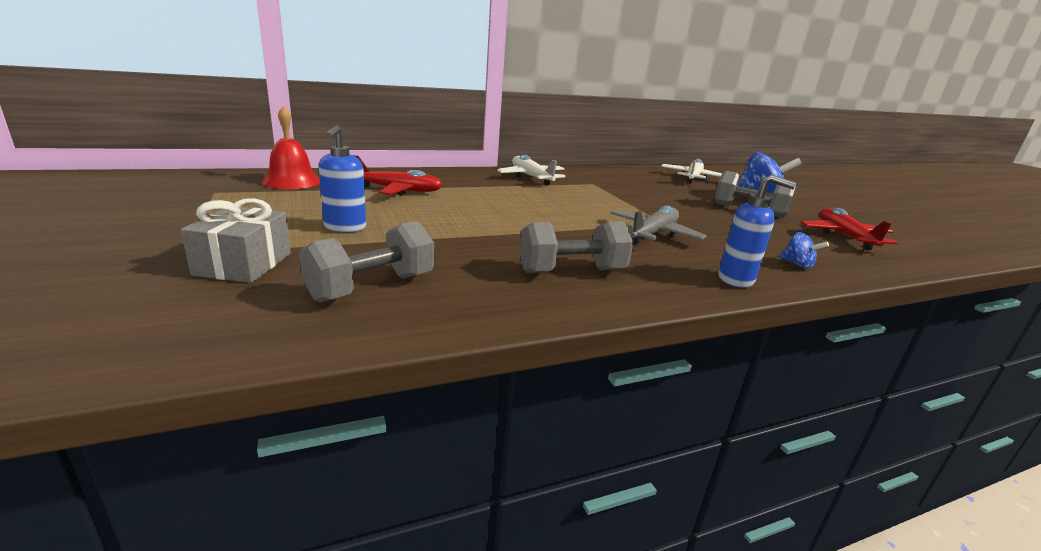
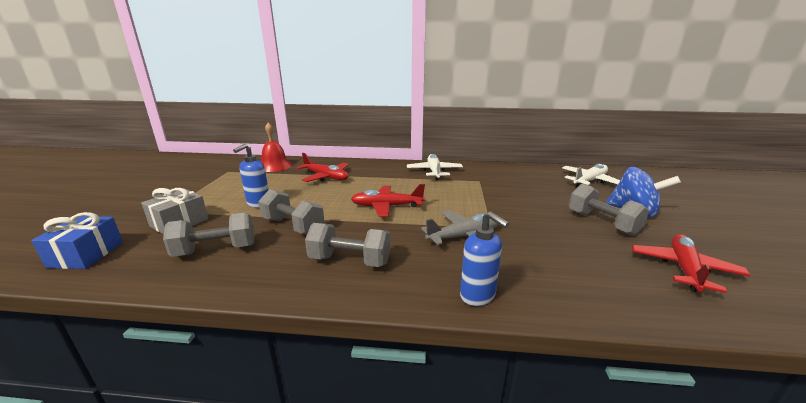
camera: 30 degrees right, 0 degrees up
blue spinning top [779,232,829,269] -> none
none -> blue gift [31,212,123,269]
none -> grey dumbbell [258,189,324,234]
none -> red plane [351,184,425,217]

